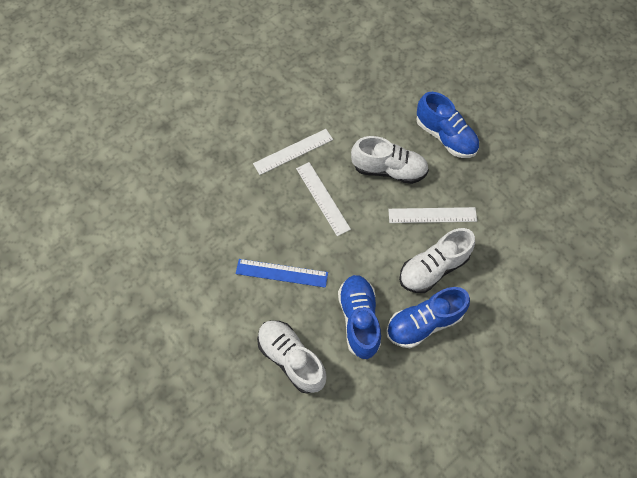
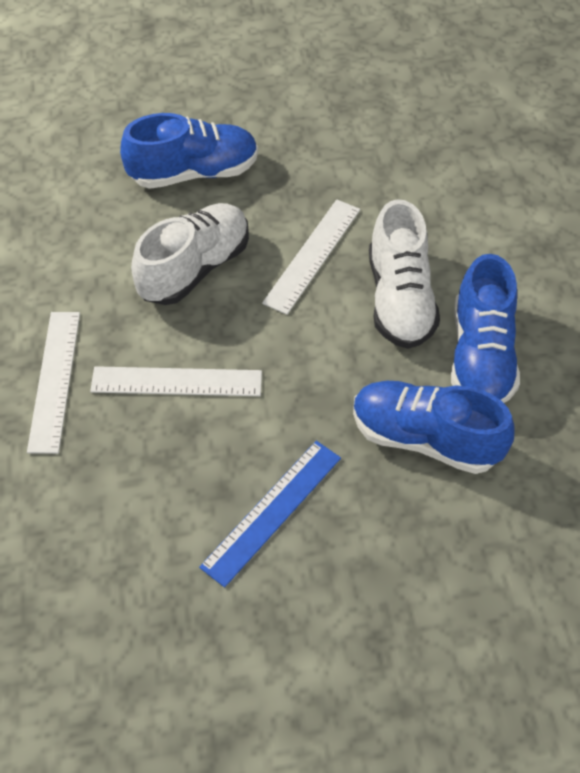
camera: 60 degrees left, 10 degrees down
white shoe [257,320,327,394] -> none

